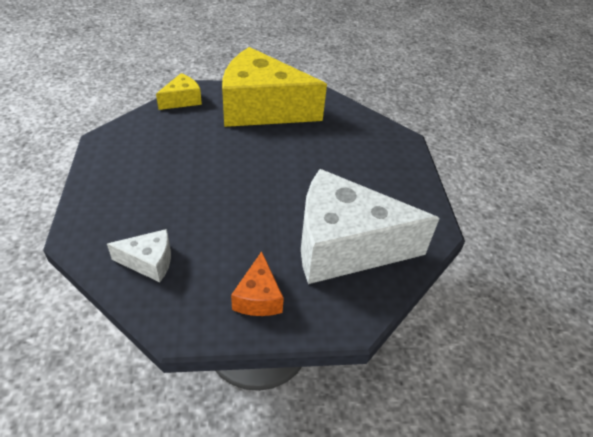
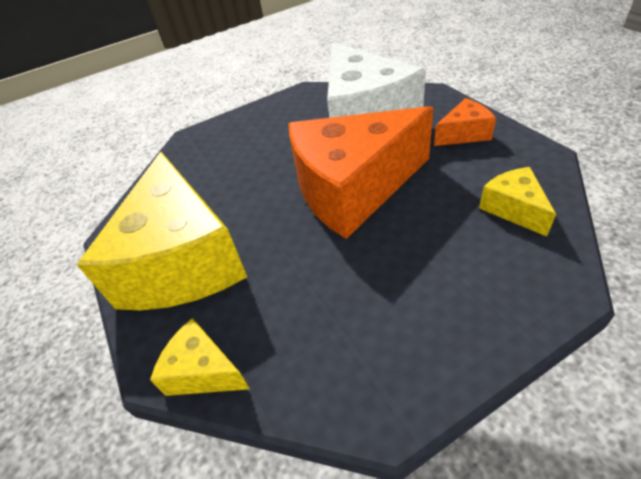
camera: 105 degrees left, 0 degrees up
white cheese [107,229,171,282] -> yellow cheese [479,167,556,237]
none -> orange cheese [288,106,434,239]

